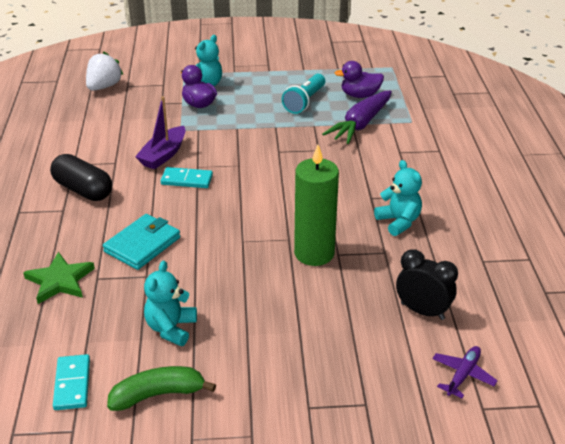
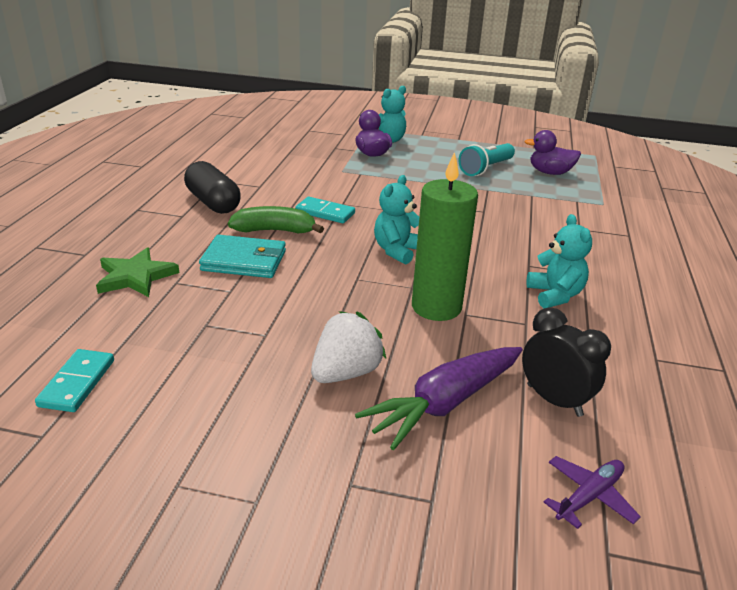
camera: 15 degrees right, 5 degrees down
white strawberry [86,51,123,91] -> white strawberry moved to [311,311,386,383]
turquoise wallet [103,214,180,270] -> turquoise wallet turned 45 degrees clockwise [199,235,286,278]
green banana [107,366,216,411] -> green banana moved to [228,206,324,234]
purple boat [135,96,186,169] -> none
turquoise teddy bear [144,261,197,346] -> turquoise teddy bear moved to [374,175,419,264]
purple carrot [322,90,392,144] -> purple carrot moved to [355,347,523,450]

